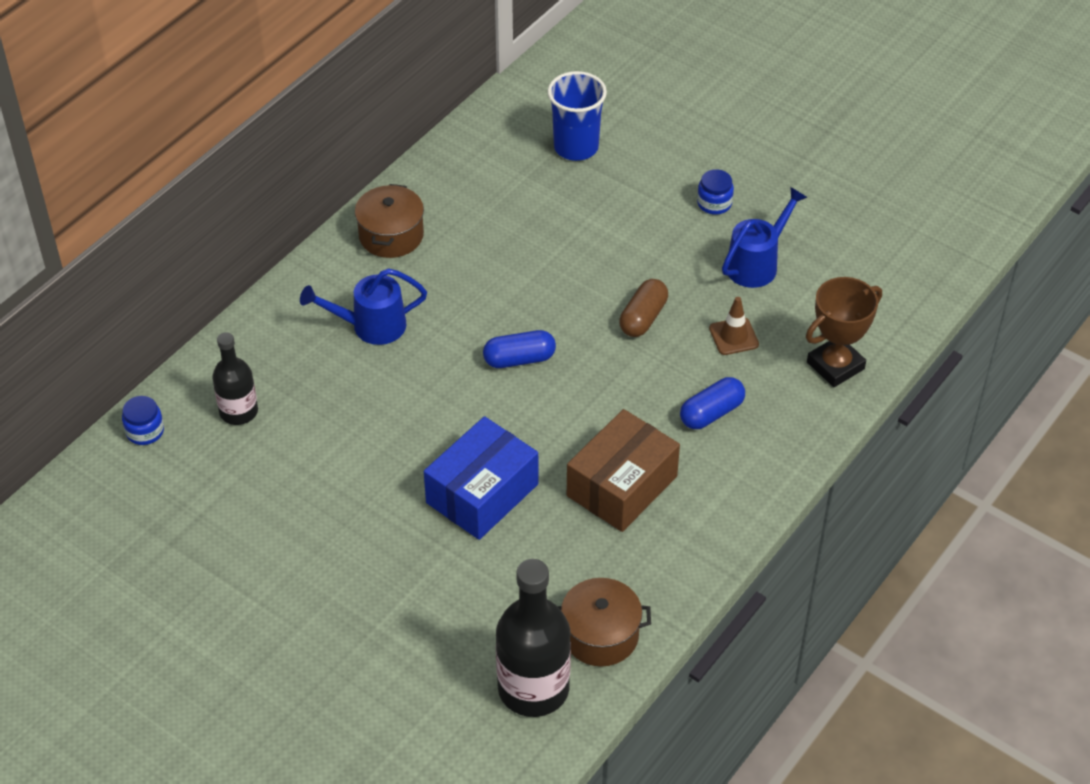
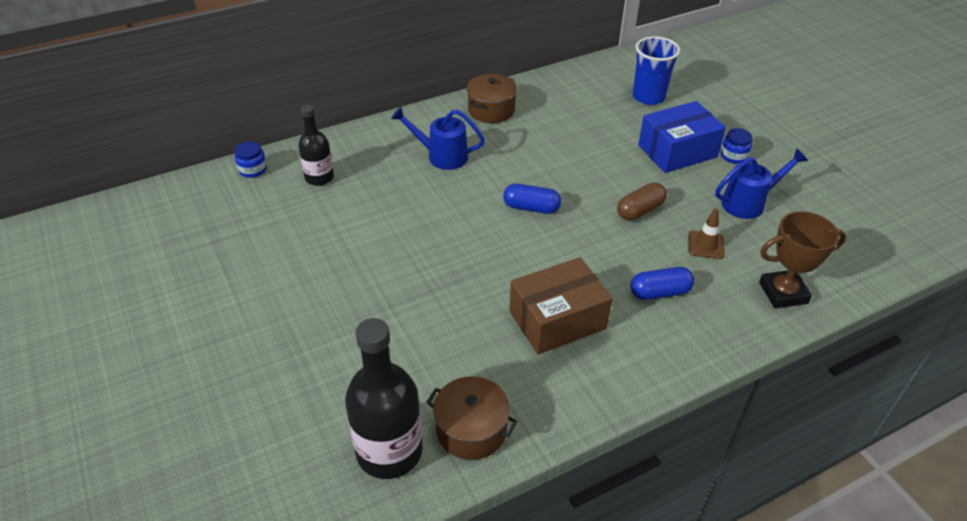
camera: 25 degrees right, 5 degrees down
blue box [424,416,538,540] -> blue box moved to [638,101,726,173]

